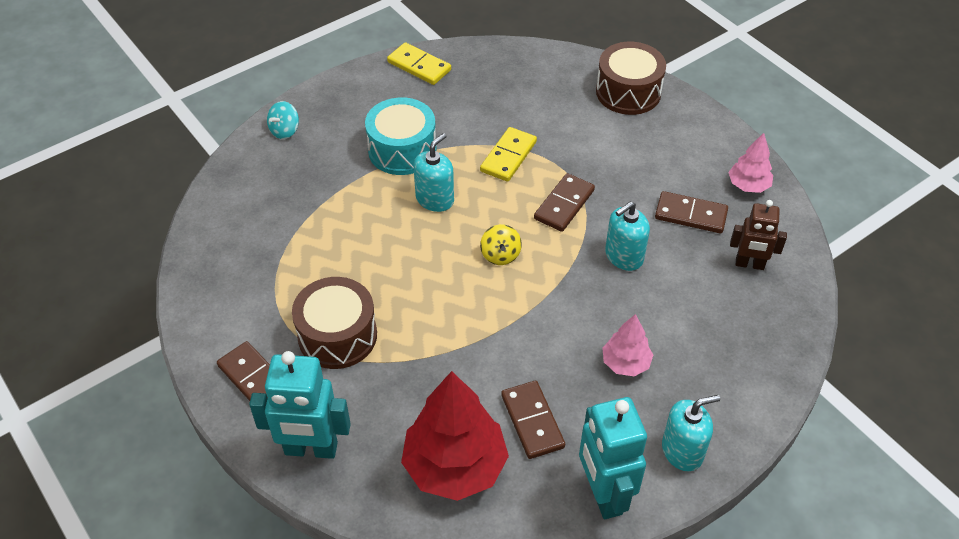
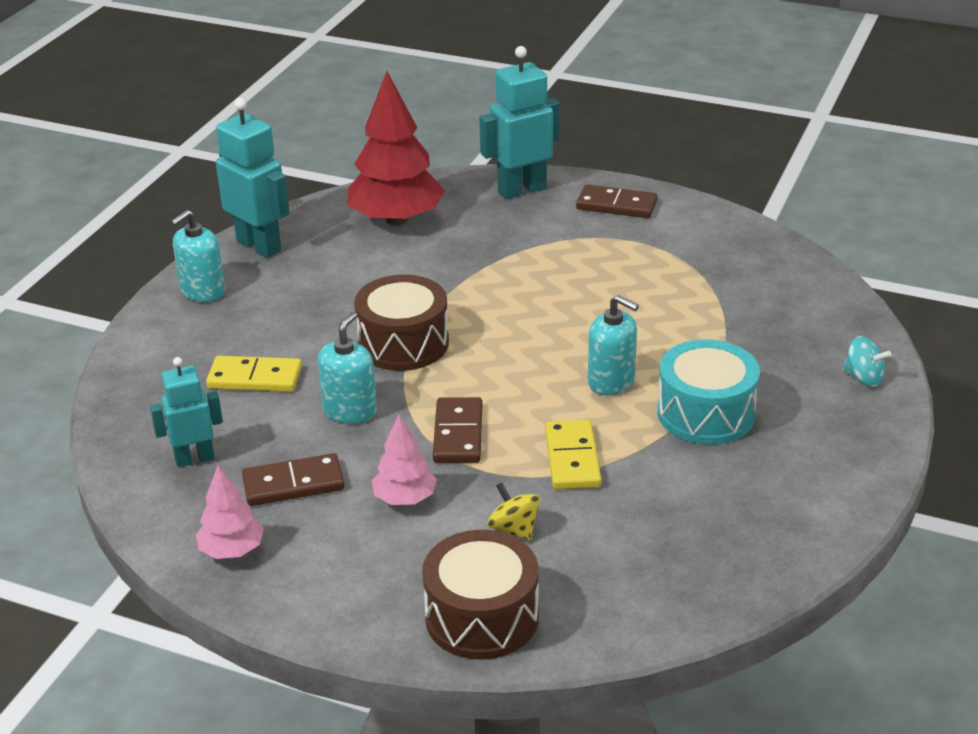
camera: 150 degrees right, 15 degrees down
turquoise spinning top [267,101,299,139] -> turquoise spinning top turned 120 degrees clockwise [843,336,891,387]
brown drum [292,277,377,369] -> brown drum moved to [354,275,449,371]
yellow domino [387,42,451,85] -> yellow domino moved to [206,356,302,392]
turquoise soap dispenser [414,133,454,212] -> turquoise soap dispenser turned 60 degrees counterclockwise [588,295,639,395]
yellow spinning top [480,224,522,265] -> yellow spinning top moved to [488,482,540,541]
brown domino [501,381,565,459] -> none
pink tree [602,314,653,376] -> pink tree moved to [371,414,437,505]
brown robot [730,200,787,270] -> turquoise robot [150,357,223,467]

